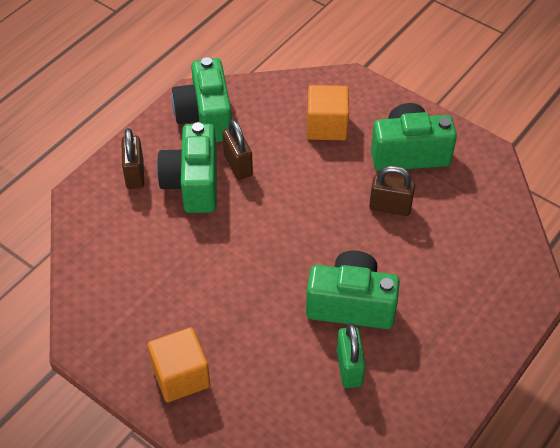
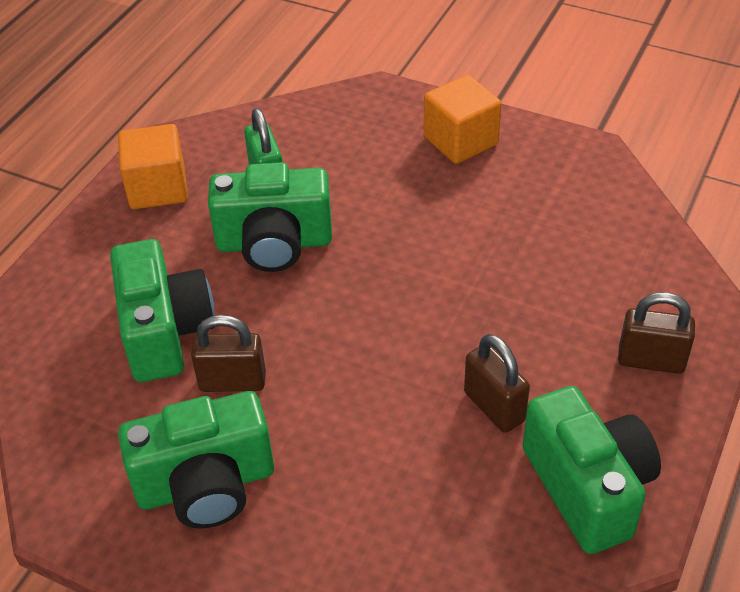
camera: 170 degrees right, 5 degrees down
brown padlock [121,128,144,189] -> brown padlock turned 60 degrees counterclockwise [618,292,695,374]
green camera [157,122,217,213] -> green camera moved to [110,239,215,382]
orange cube [307,85,349,140] -> orange cube moved to [118,124,188,209]

